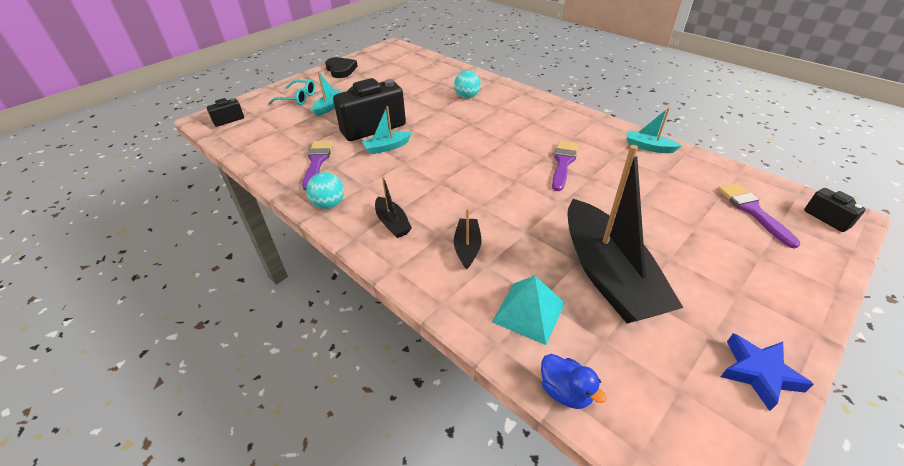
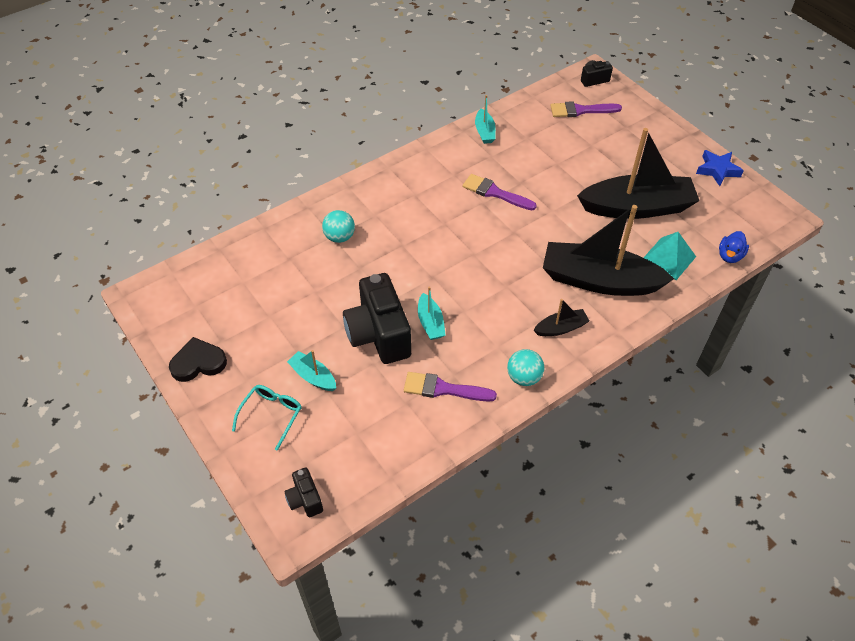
camera: 80 degrees left, 10 degrees up
black boat [454,208,482,269] -> black boat [543,205,674,296], size x2.29
blue duck [541,354,607,409] -> blue duck turned 150 degrees clockwise [719,231,749,263]
turquoise boat [626,107,682,153] -> turquoise boat turned 45 degrees counterclockwise [475,95,496,144]

